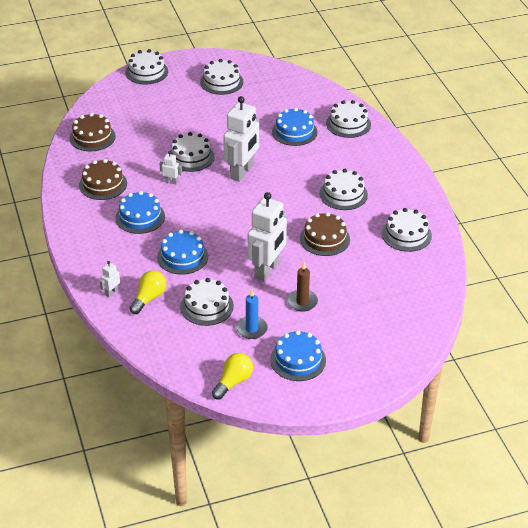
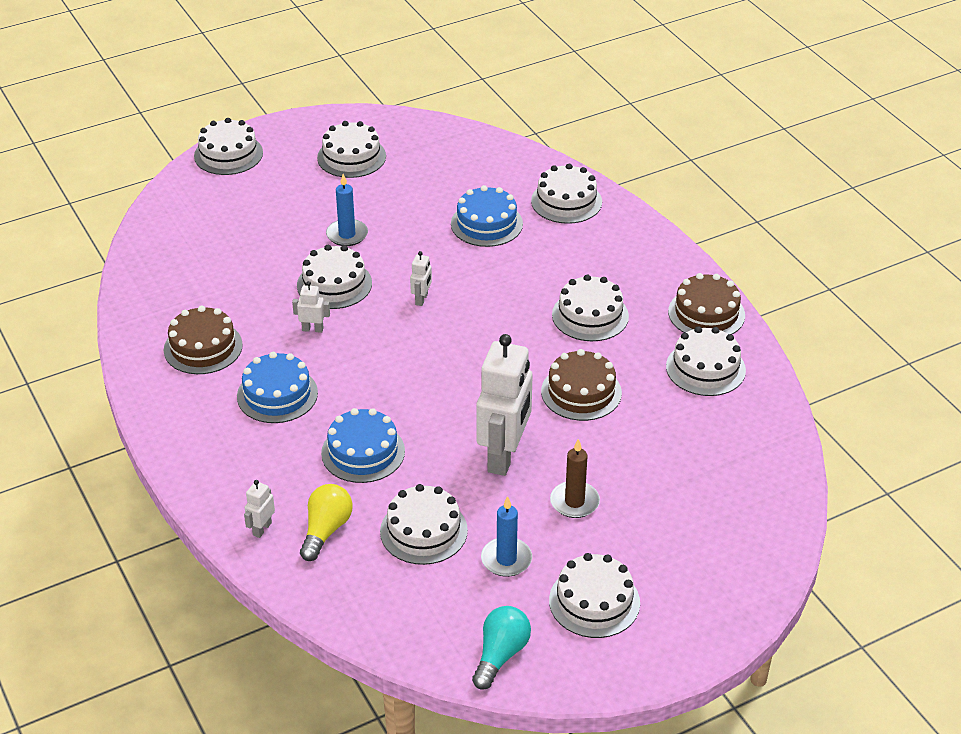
camera: 10 degrees left, 0 degrees up
brown cake [69,113,116,151] -> brown cake moved to [668,273,745,334]
yellow light bulb [212,353,253,400] -> turquoise light bulb [472,606,531,690]
white robot [223,96,259,182] -> white robot [410,251,432,306], size x0.42
blue cake [270,330,326,381] -> white cake [549,553,640,638]
none -> blue candle [326,174,368,246]

